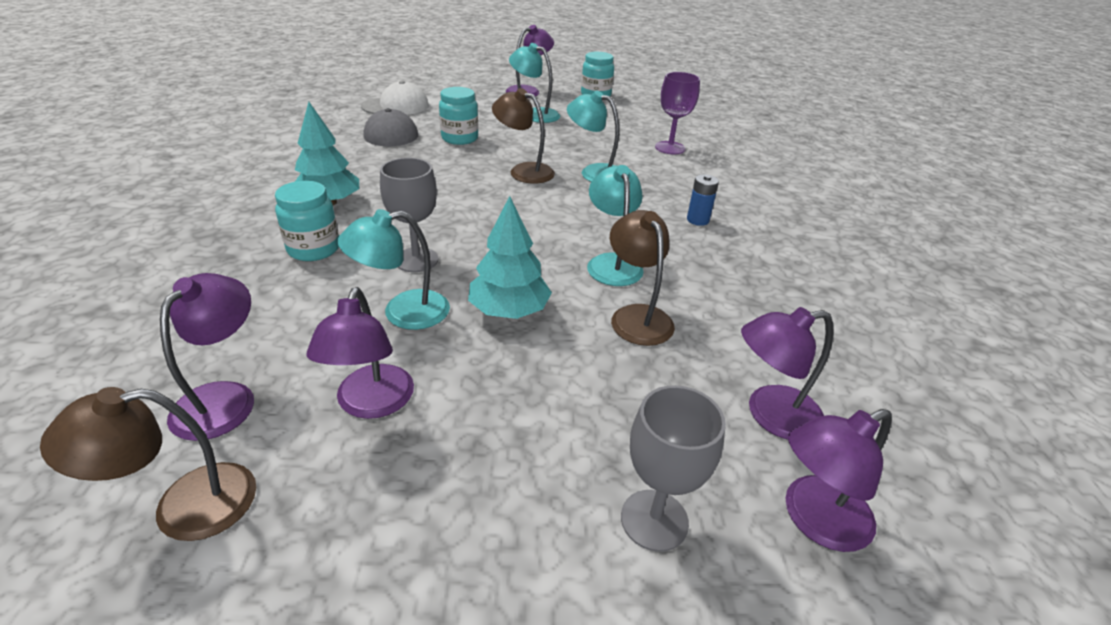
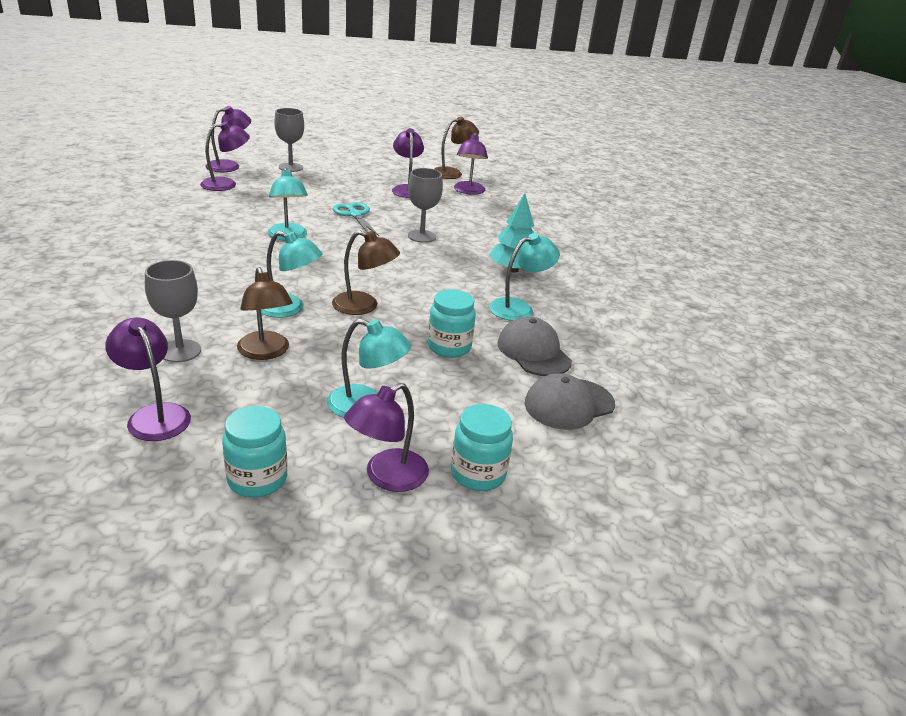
camera: 170 degrees right, 5 degrees down
turquoise jar [275,181,339,261] -> turquoise jar moved to [451,404,513,491]
turquoise lamp [338,209,450,330] -> turquoise lamp moved to [489,233,560,321]
white cap [361,81,429,114] -> grey cap [525,373,615,430]
turquoise tree [468,196,552,319] -> turquoise scissors [333,202,379,236]
brown lamp [610,210,675,346] -> brown lamp moved to [237,267,293,360]
purple goblet [655,72,700,154] -> grey goblet [145,260,201,362]
blue battery [687,174,719,226] -> none
none -> purple lamp [106,317,191,441]

